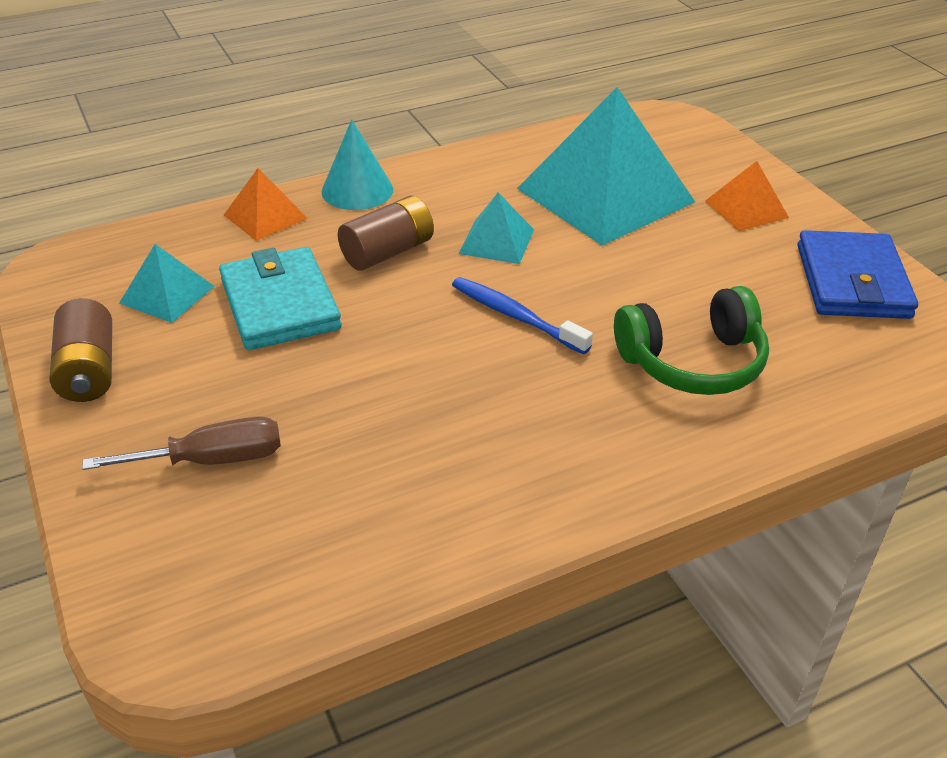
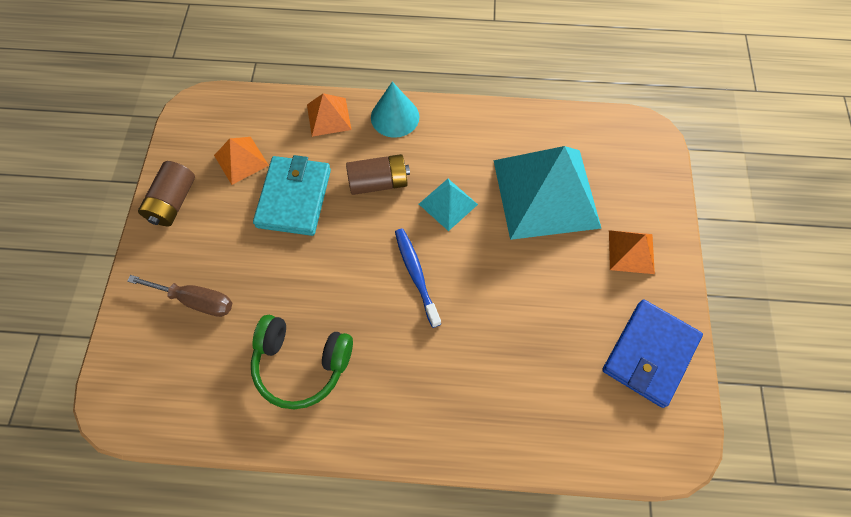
camera: 30 degrees right, 25 degrees up
turquoise pyramid [119,244,215,323] -> orange pyramid [214,137,269,185]
green headphones [614,286,769,395] -> green headphones moved to [251,315,353,409]

